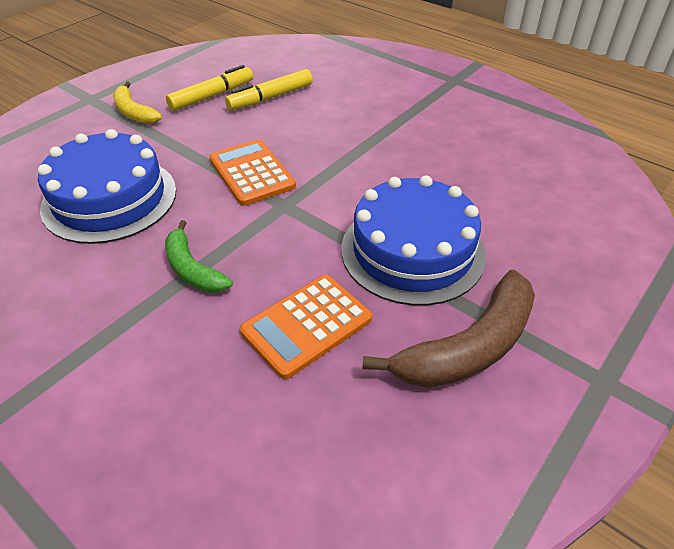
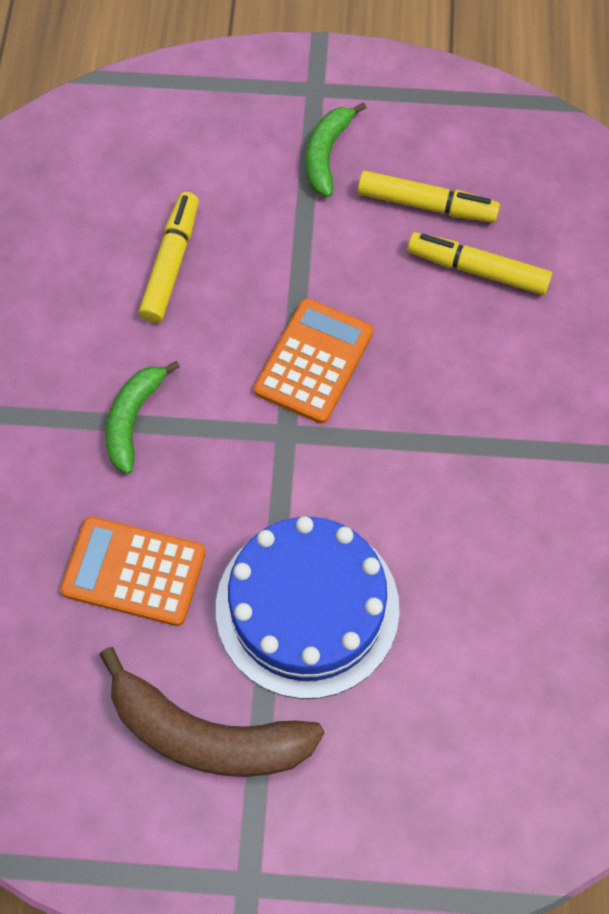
camera: 55 degrees right, 20 degrees up
blue cake [38,129,176,244] -> yellow marker [139,192,199,323]
yellow banana [113,82,162,124] -> green banana [306,102,366,197]

